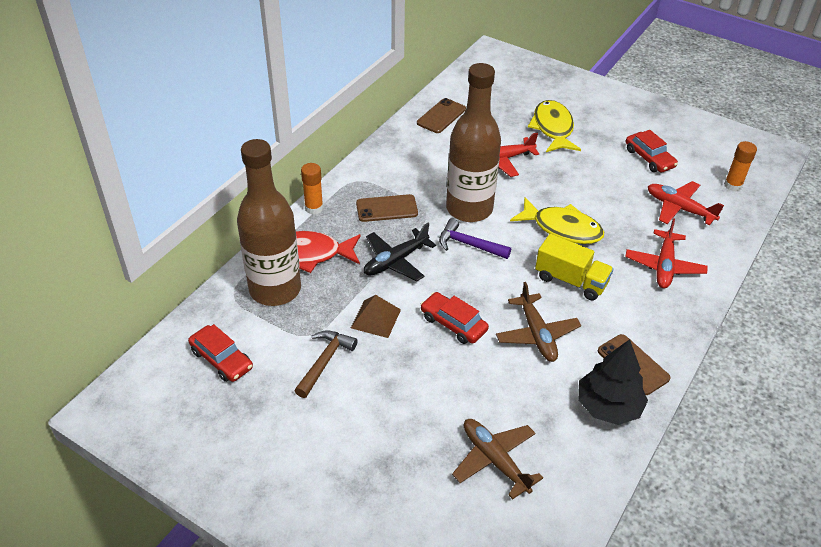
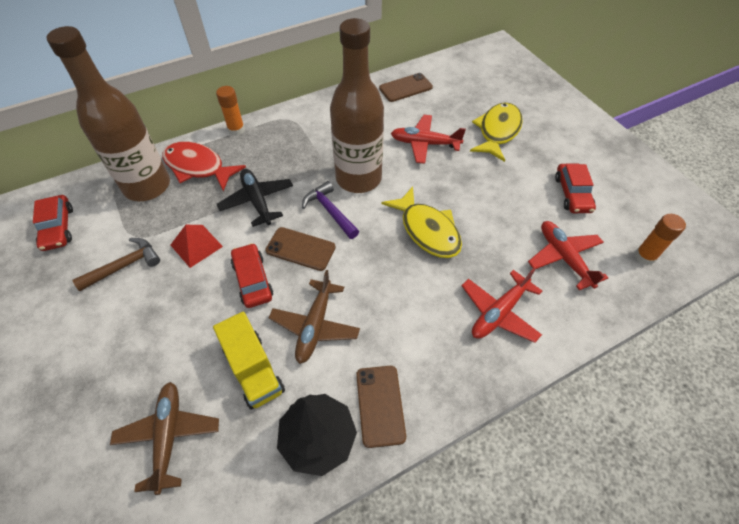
camera: 30 degrees right, 10 degrees up
brown pyramid [351,295,401,338] -> red pyramid [171,225,223,268]
brown phone [356,194,418,222] -> brown phone moved to [265,227,336,271]
black plane [364,223,436,281] -> black plane turned 75 degrees clockwise [217,168,293,227]
yellow truck [535,234,614,301] -> yellow truck moved to [213,312,285,410]

